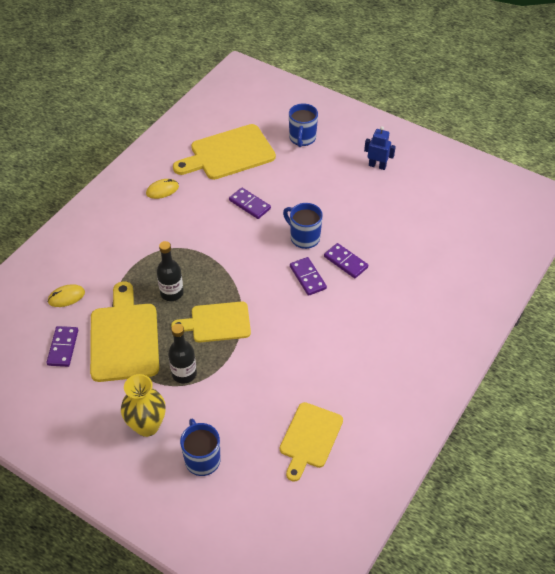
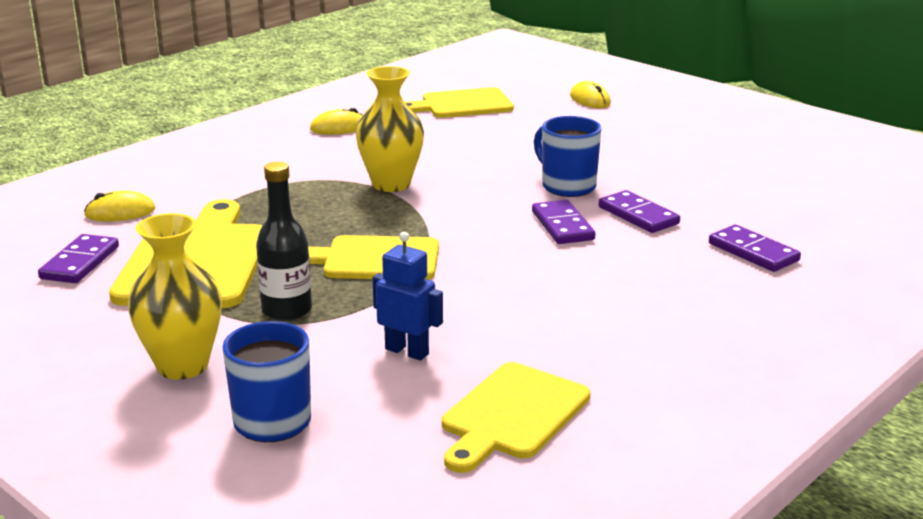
camera: 10 degrees right, 25 degrees down
black bottle [157,241,184,301] -> none
yellow cutting board [173,124,276,180] -> yellow cutting board [405,87,514,118], size x0.67
purple domino [229,188,271,219] -> purple domino moved to [709,224,801,272]
blue mug [289,103,318,147] -> yellow mouse [570,81,611,108]
blue robot [364,126,396,170] -> blue robot moved to [373,232,443,361]
none -> yellow vase [356,66,424,192]

